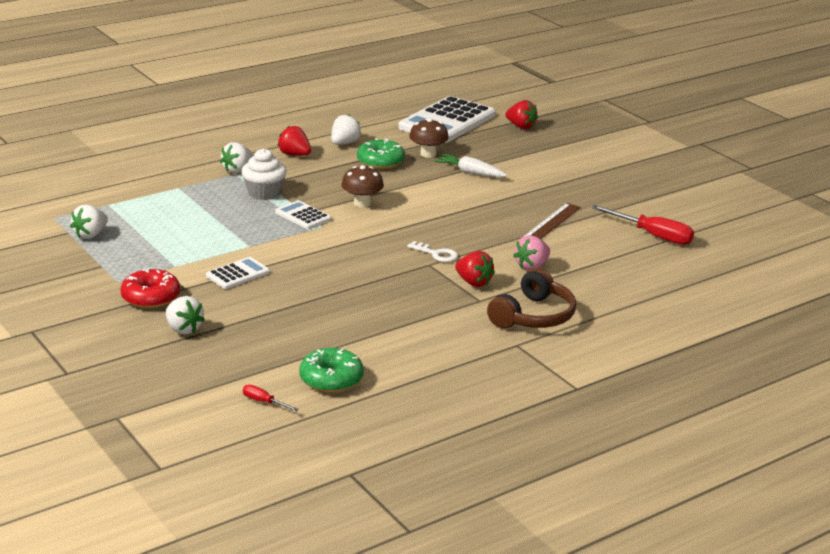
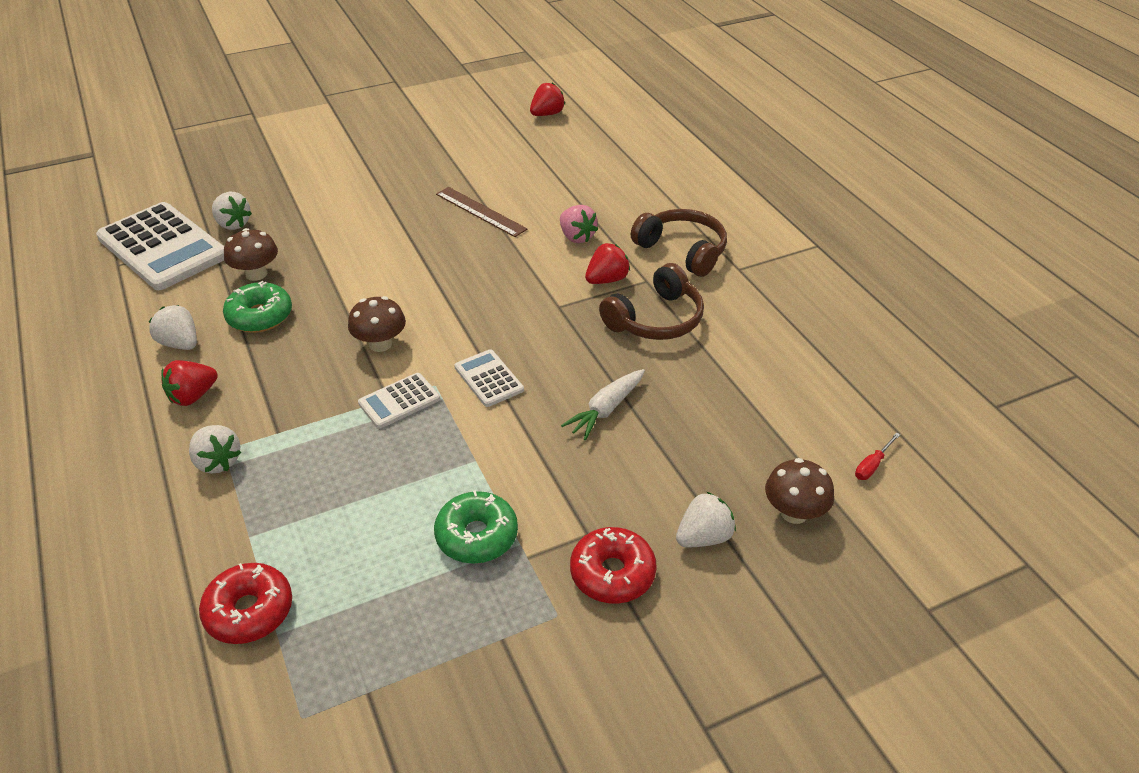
camera: 80 degrees left, 15 degrees up
white strawberry [70,205,108,239] -> white strawberry moved to [212,192,252,230]
white calculator [206,257,270,289] -> white calculator moved to [454,349,524,407]
white cupcake [241,149,287,200] -> none
green donut [299,348,364,393] -> green donut moved to [434,490,518,564]
white key [407,241,458,262] -> none
white carrot [434,154,507,177] -> white carrot moved to [561,369,645,440]
red strawberry [505,100,538,129] -> red strawberry moved to [530,83,565,116]
red screwdriver [592,205,694,245] -> none
none -> red donut [199,563,292,644]
none -> brown headphones [599,263,704,340]
none -> brown mushroom [765,458,834,524]

